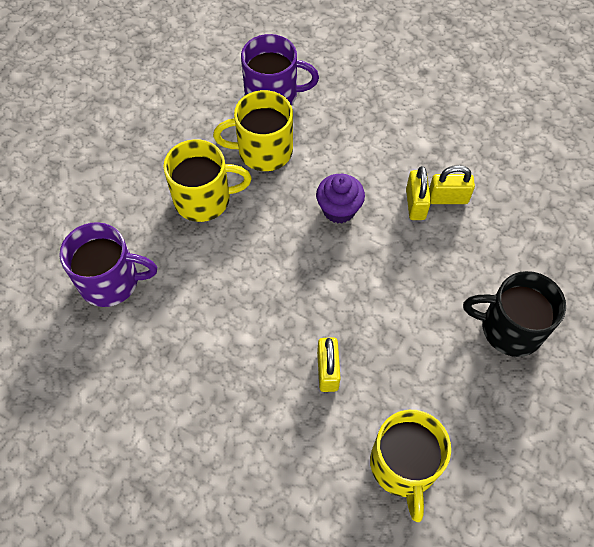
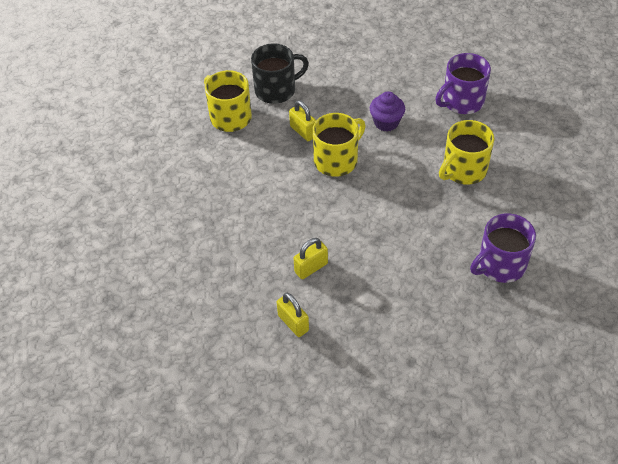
camera: 145 degrees right, 10 degrees down
yellow mug [213,90,293,171] -> yellow mug moved to [313,113,366,177]
purple cupcake [316,174,365,224] -> purple cupcake moved to [370,91,405,132]
yellow padlock [406,166,431,220] -> yellow padlock moved to [277,293,309,337]
black mug [463,271,566,357] -> black mug moved to [251,43,309,104]

